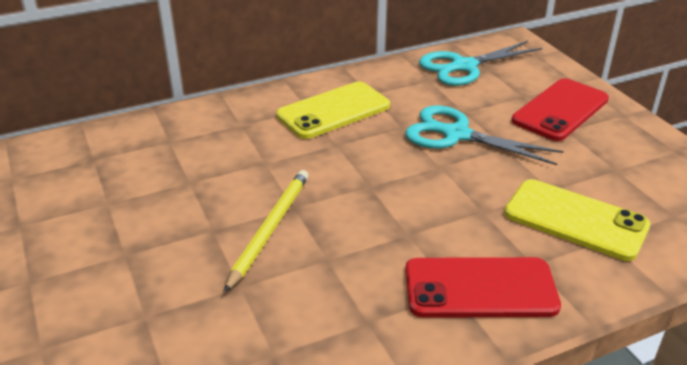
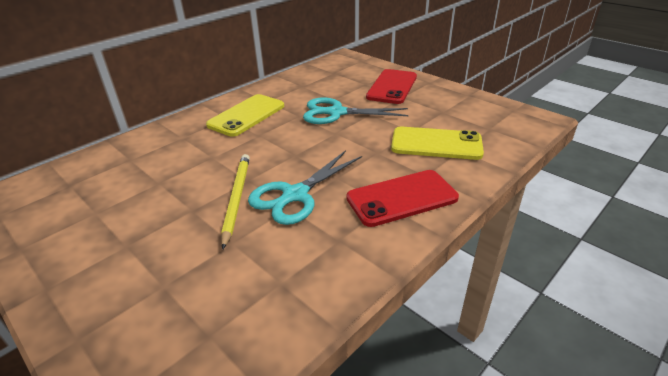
camera: 20 degrees left, 0 degrees up
turquoise scissors [419,41,542,86] -> turquoise scissors moved to [248,150,362,225]

